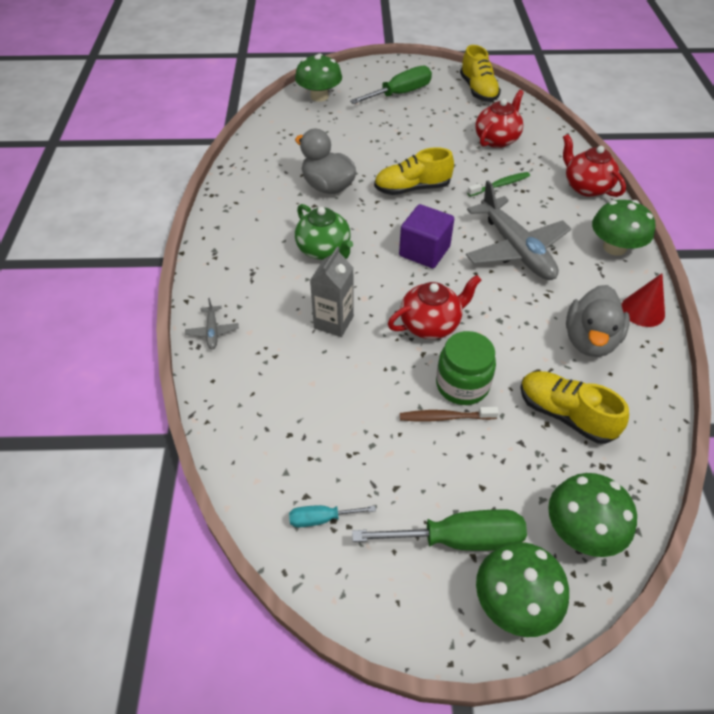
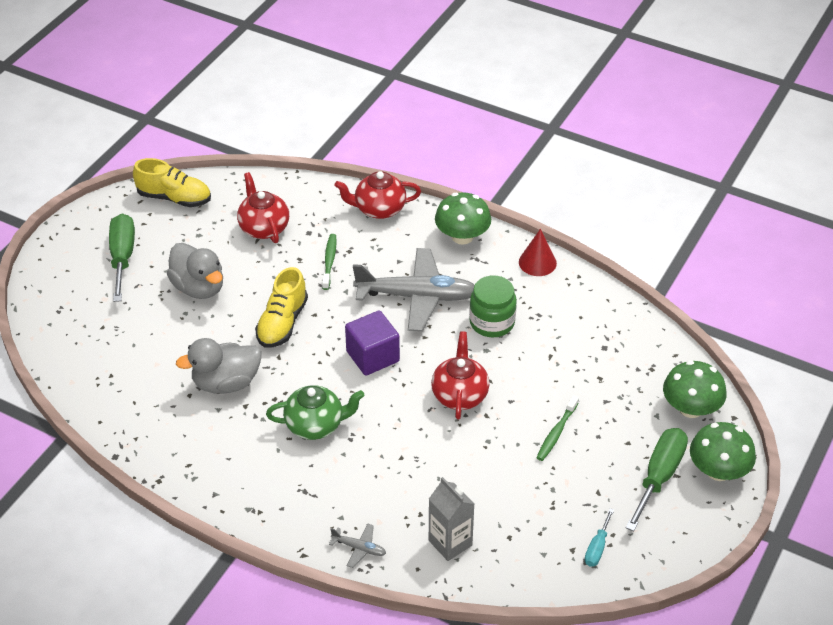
camera: 60 degrees left, 5 degrees down
green mushroom [295,53,342,102] -> none
grey carton [310,247,354,337] -> grey carton moved to [429,477,474,561]
brown toothbrush [400,407,499,421] -> green toothbrush [536,395,579,461]
green jar [436,331,496,405] -> green jar moved to [469,275,517,337]
yellow shoe [520,371,629,444] -> none
grey duck [566,285,630,357] -> grey duck moved to [167,243,223,299]

